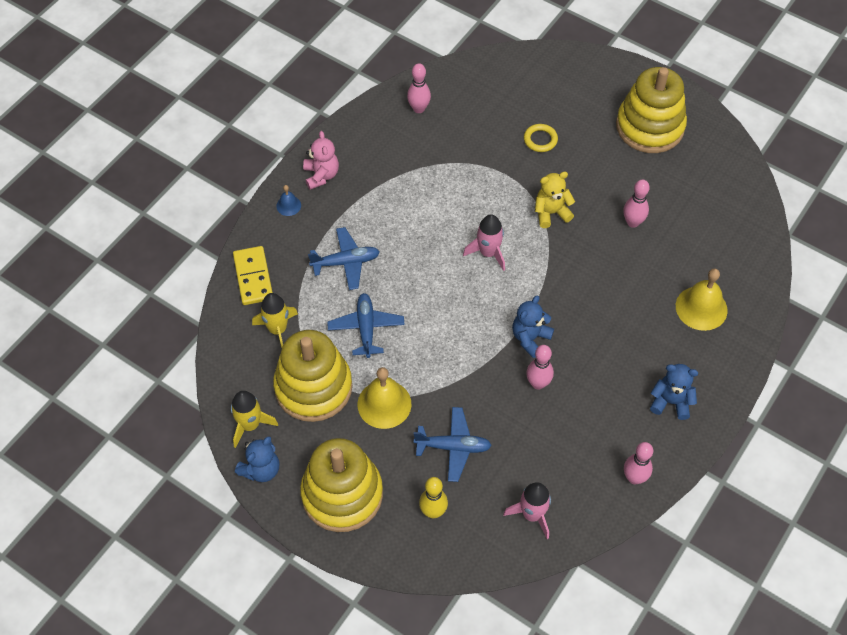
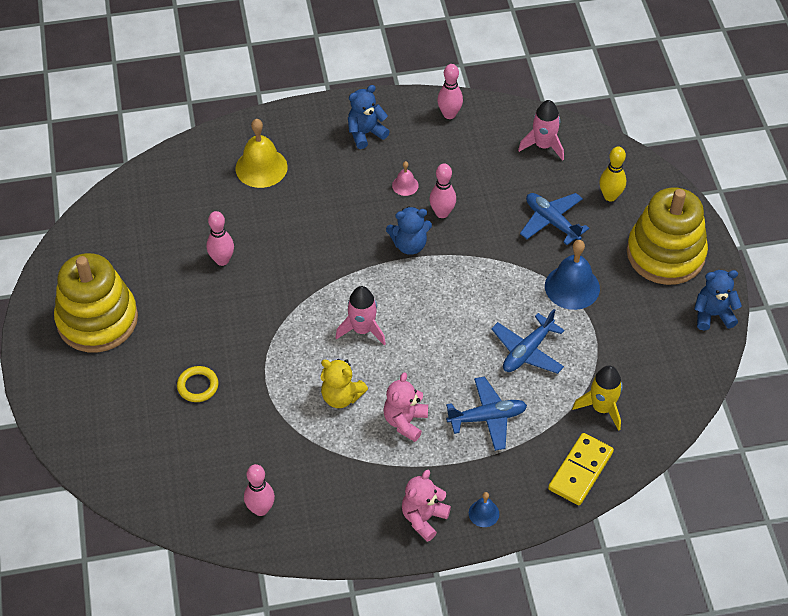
camera: 135 degrees left, 5 degrees down
yellow rocket [231,391,278,448] -> none
yellow stacking toy [273,330,352,422] -> none
blue plane [308,227,380,290] -> blue plane turned 135 degrees clockwise [446,376,527,451]
yellow bell [357,367,412,429] -> blue bell [545,240,600,310]
yellow teddy bear [535,172,575,228] -> yellow teddy bear moved to [320,359,368,408]
blue teddy bear [650,364,698,420] -> blue teddy bear turned 90 degrees clockwise [348,85,390,149]
none -> pink teddy bear [383,372,428,442]
none -> pink bell [392,161,419,196]

